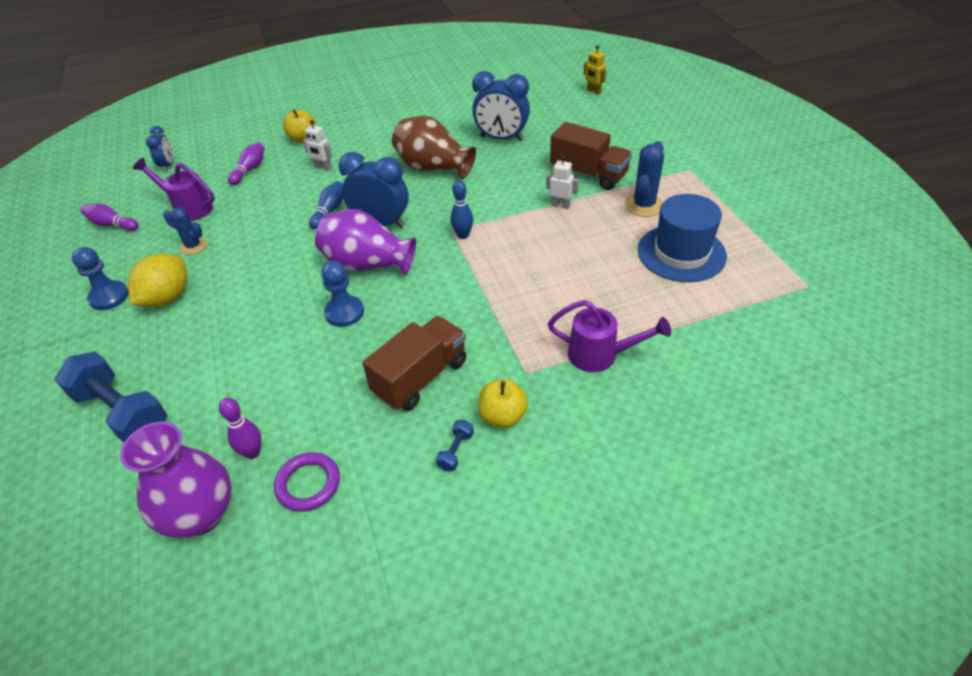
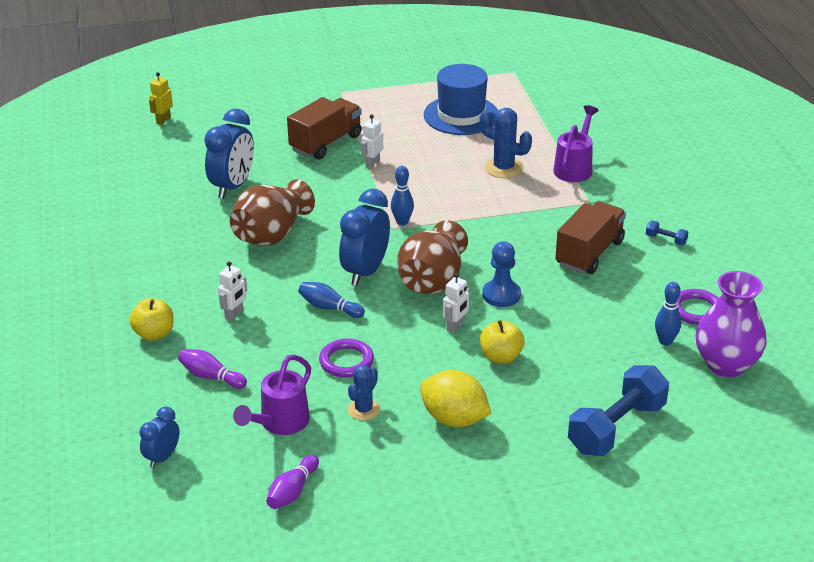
camera: 85 degrees left, 10 degrees down
blue pawn [72,247,129,310] -> none
blue clock [146,126,173,172] -> blue clock turned 60 degrees counterclockwise [139,407,180,468]
purple bowling pin [219,398,261,459] -> blue bowling pin [655,282,681,346]
purple vase [315,209,416,275] -> brown vase [397,220,468,294]
brown truck [363,316,466,411] -> brown truck turned 75 degrees clockwise [555,201,626,274]
yellow apple [478,379,528,428] -> yellow apple moved to [480,320,525,364]
yellow robot [584,45,606,95] -> yellow robot turned 150 degrees clockwise [149,72,173,125]
blue cactus [624,141,664,217] -> blue cactus moved to [480,108,532,178]
none -> purple ring [319,338,374,378]
none -> white robot [443,273,470,333]

